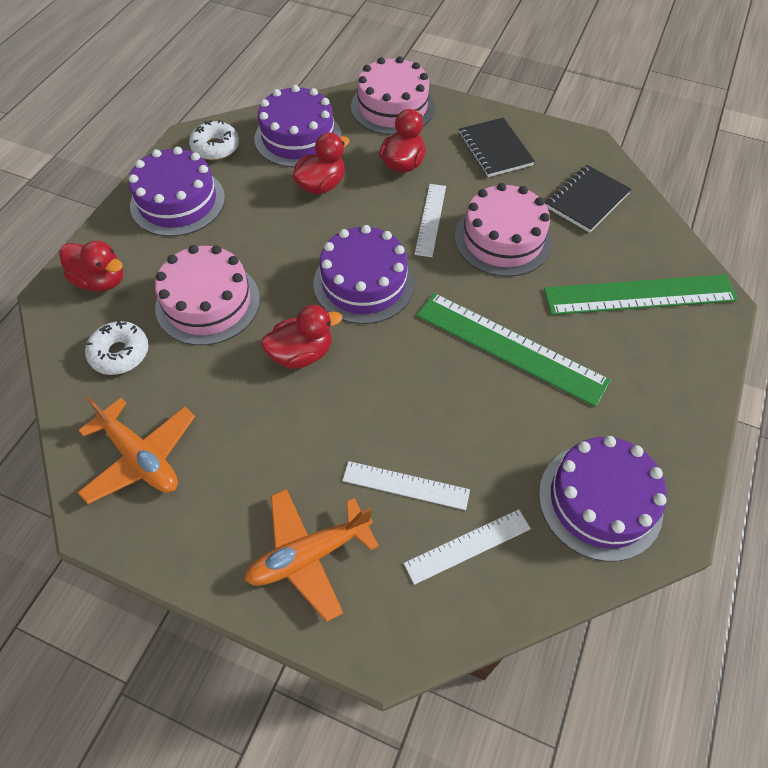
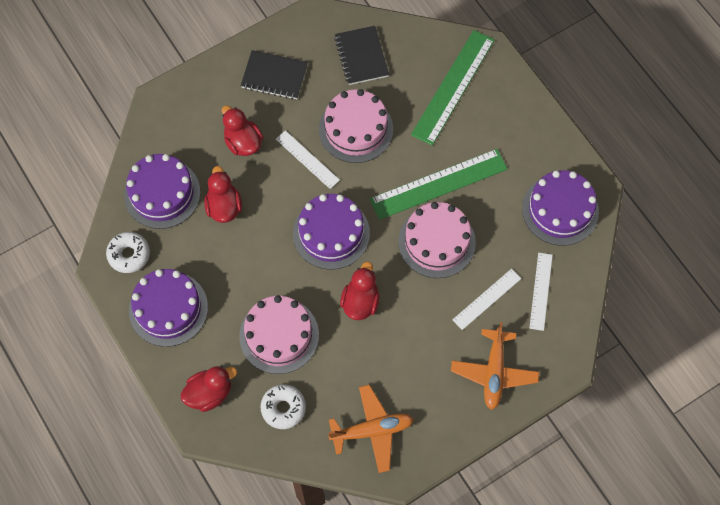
camera: 55 degrees left, 10 degrees up
pink cake [351,56,435,135] -> pink cake moved to [398,202,476,278]

